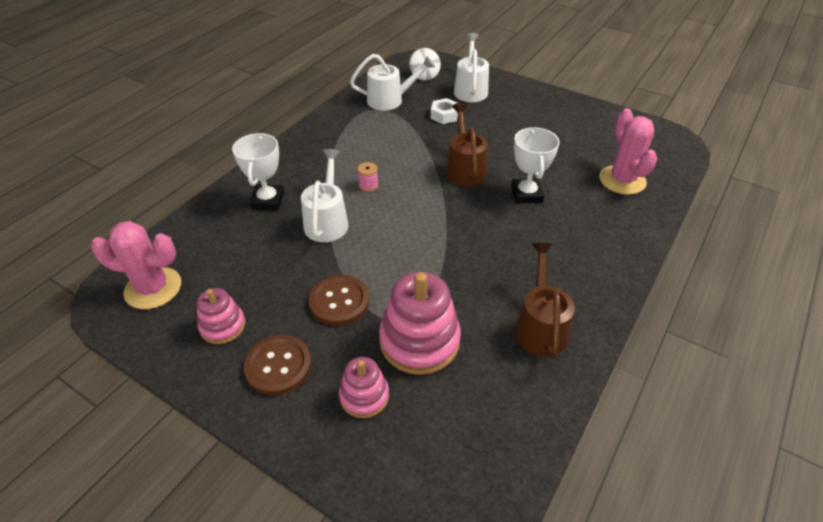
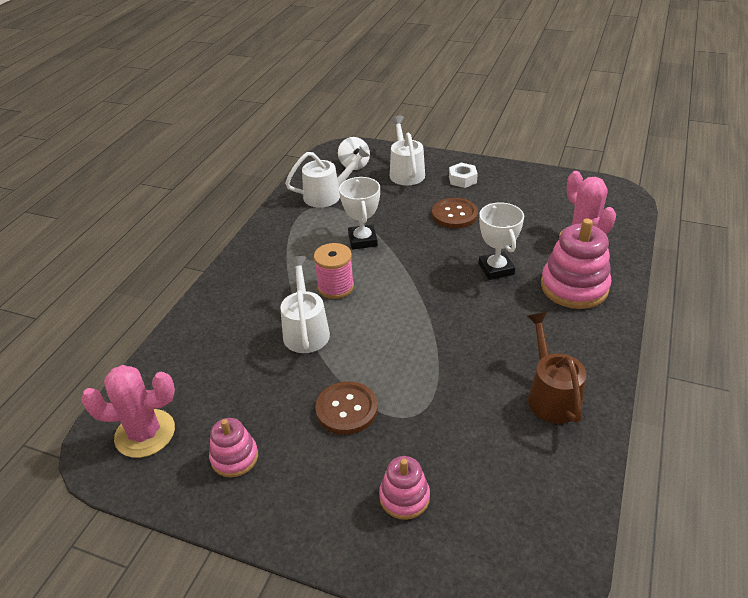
camera: 10 degrees left, 5 degrees down
white trophy [232,133,284,210] -> white trophy moved to [339,177,380,250]
brown button [244,335,312,395] -> brown button moved to [432,198,478,229]
pink spool [358,162,378,192] -> pink spool [314,243,354,299], size x1.80
pink stacking toy [379,272,461,375] -> pink stacking toy moved to [541,218,612,309]
white nut [431,98,458,124] -> white nut moved to [449,163,478,188]
brown watering can [446,103,487,186] -> none

